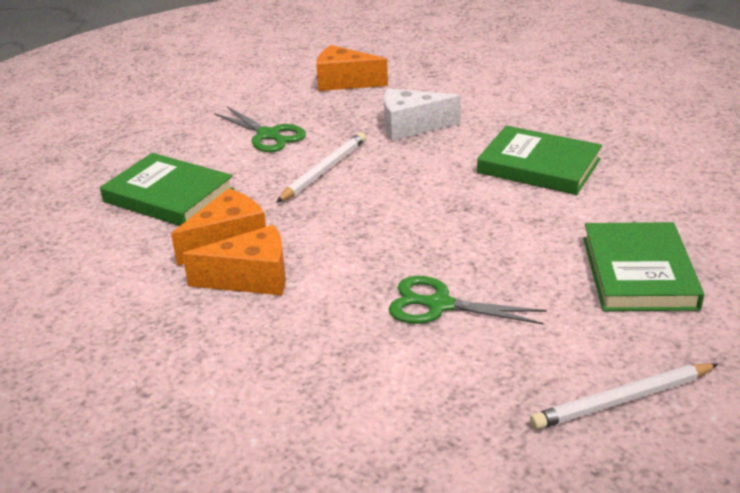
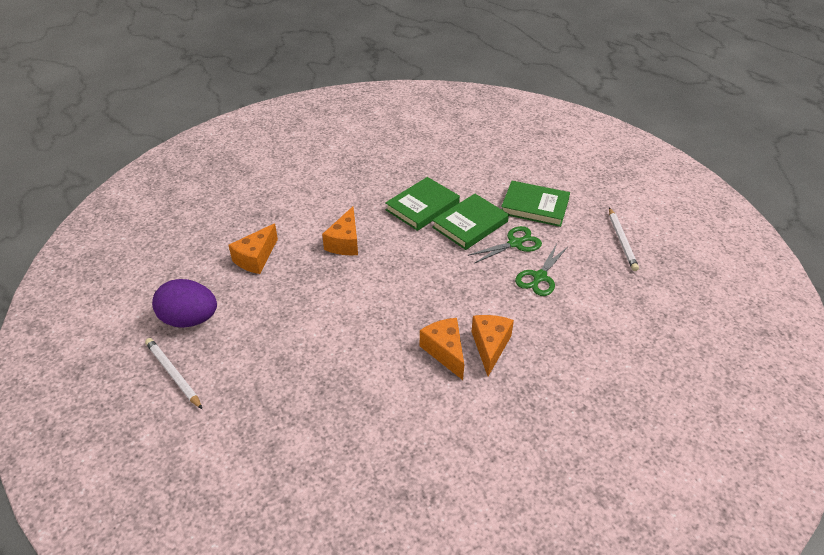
camera: 75 degrees left, 10 degrees up
green book [100,153,235,226] -> green book moved to [432,194,509,250]
green scissors [214,107,306,152] -> green scissors moved to [468,226,542,263]
white pencil [276,132,366,203] -> white pencil moved to [145,338,202,409]
white cheese [384,89,461,141] -> orange cheese [322,207,358,255]
none -> purple egg [152,279,217,328]

